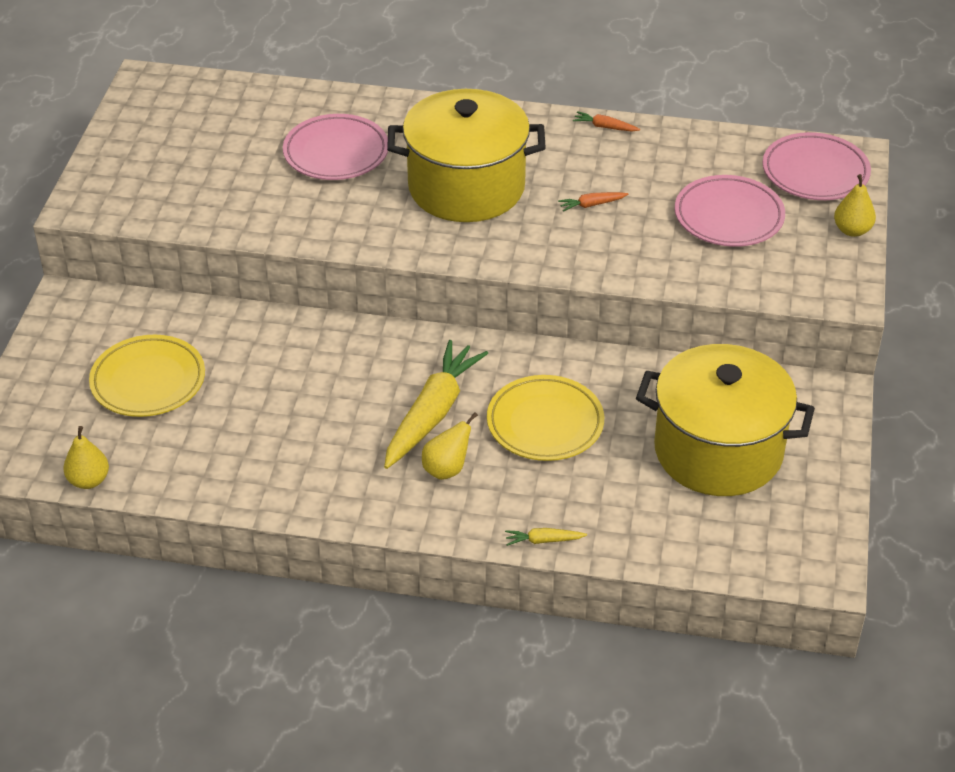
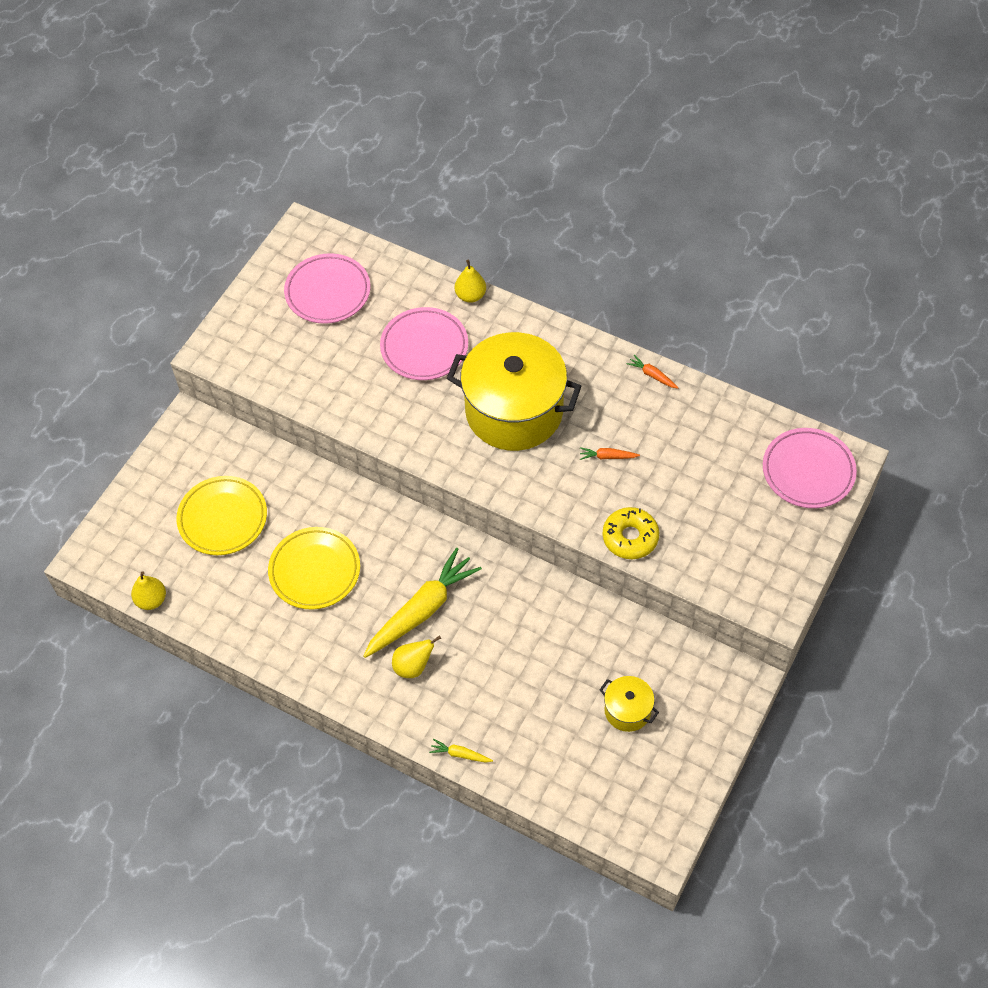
camera: 20 degrees right, 15 degrees up
yellow plate [487,375,604,461] -> yellow plate moved to [268,527,360,610]
yellow pot [636,344,815,496] -> yellow pot [600,676,659,732], size x0.45
pink plate [675,175,785,247] -> pink plate moved to [284,253,370,324]
yellow pear [834,174,876,237] -> yellow pear moved to [455,260,486,303]
none -> yellow donut [602,507,659,559]

